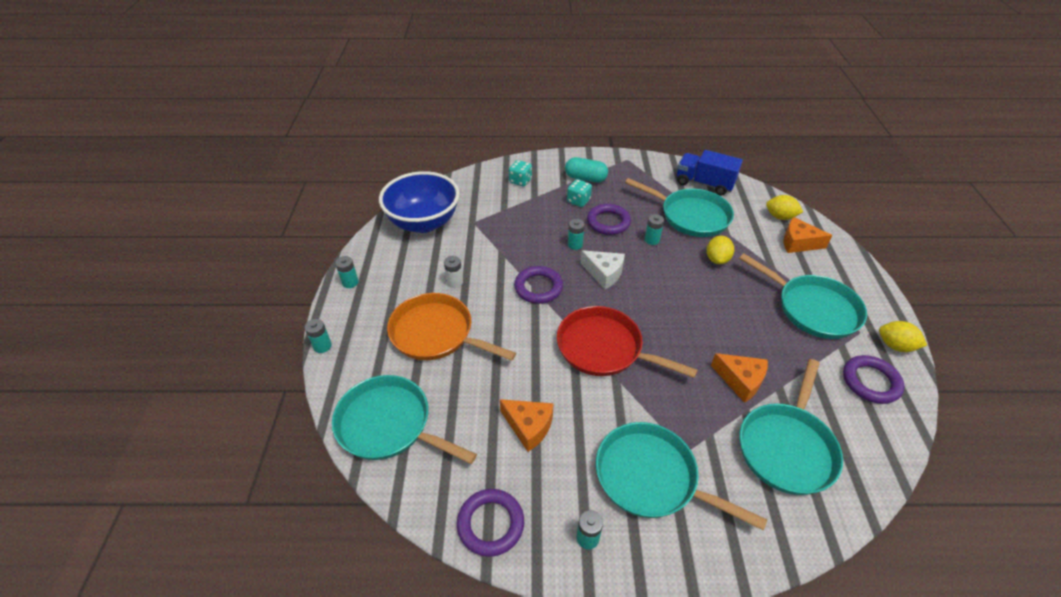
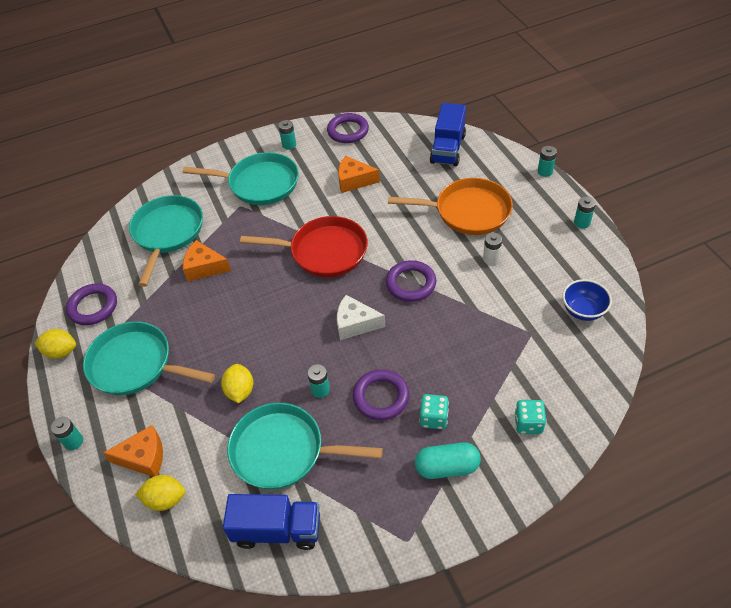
camera: 160 degrees right, 5 degrees up
turquoise pan [332,375,477,464] -> blue truck [430,103,466,166]
blue bowl [379,171,460,233] -> blue bowl [562,279,612,321], size x0.51
turquoise battery [568,219,585,250] -> turquoise battery moved to [51,417,83,450]

